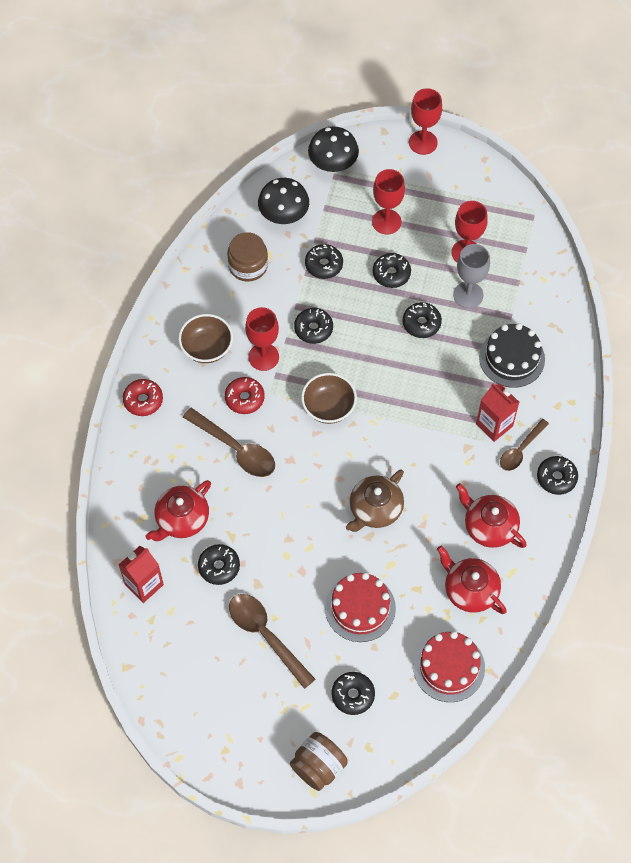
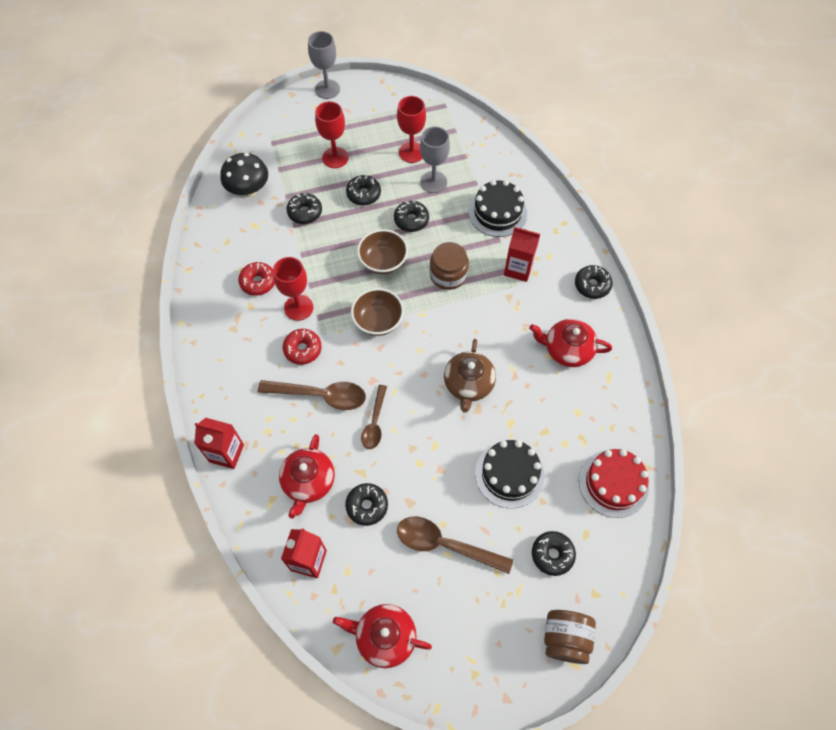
camera: 30 degrees left, 0 degrees up
red donut [123,379,163,416] -> red donut moved to [238,262,275,296]
brown bowl [178,314,233,363] -> brown bowl moved to [357,229,408,274]
brown jar [227,232,268,282] -> brown jar moved to [429,242,469,290]
black donut [294,308,333,344] -> none
black mushroom [308,126,359,172] -> none
red cake [325,573,396,642] -> black cake [475,440,545,508]
red goblet [409,88,442,155] -> grey goblet [308,31,340,99]
red teapot [437,546,507,614] -> red teapot moved to [333,604,432,668]
brown spoon [500,419,549,471] -> brown spoon moved to [361,385,387,449]
none -> red carton [194,418,244,469]

